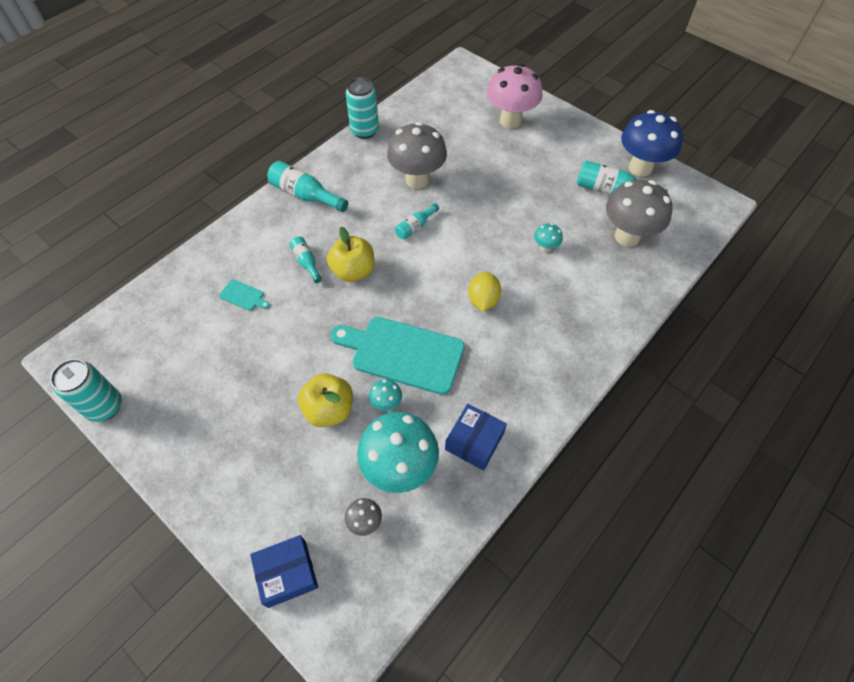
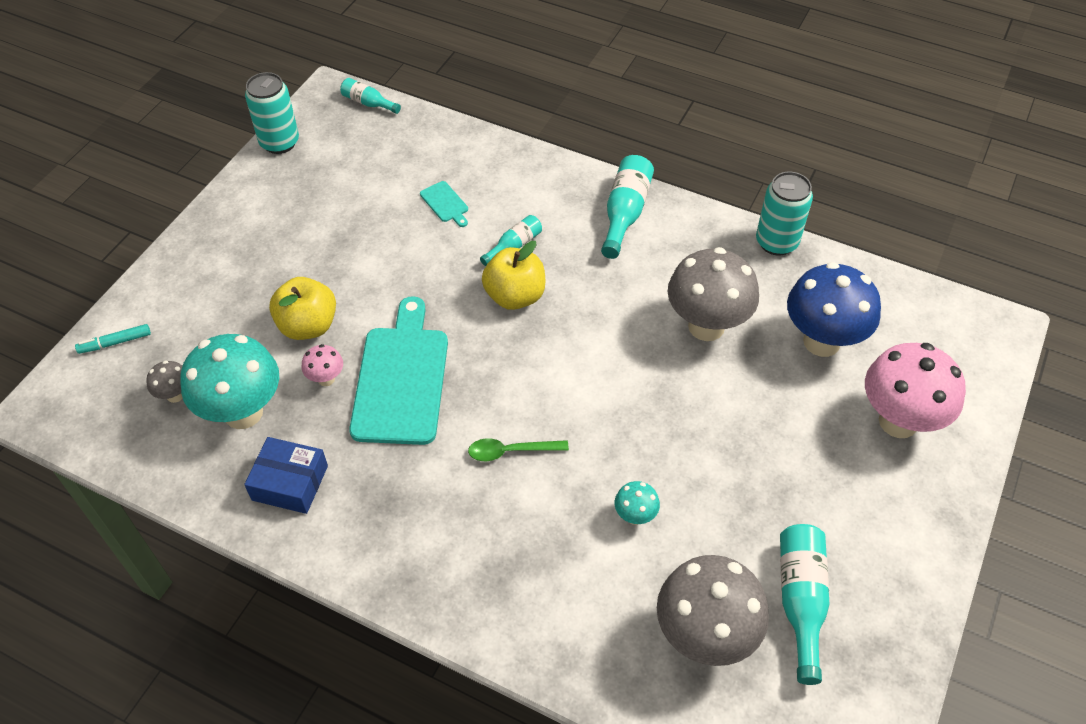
camera: 75 degrees right, 5 degrees down
turquoise cutting board [219,279,270,311] -> turquoise cutting board turned 45 degrees counterclockwise [420,181,468,227]
blue box [250,535,318,608] -> turquoise marker [75,324,151,354]
turquoise mushroom [369,379,402,411] -> pink mushroom [302,344,343,386]
turquoise bottle [395,203,439,239] -> turquoise bottle moved to [340,78,401,114]
yellow lemon [468,271,501,312] -> green spoon [468,438,569,461]
blue mushroom [621,110,683,177] -> blue mushroom moved to [787,262,881,357]

